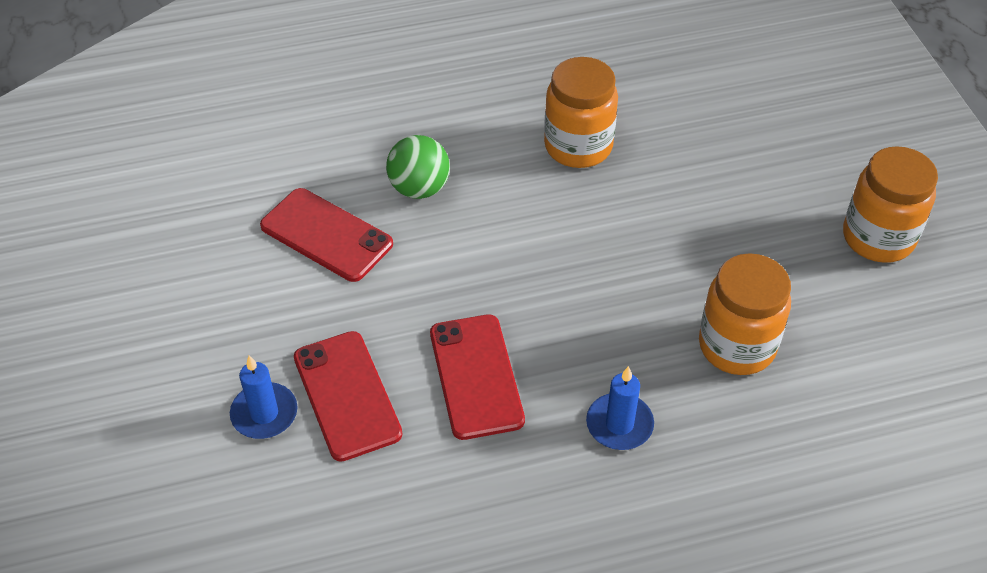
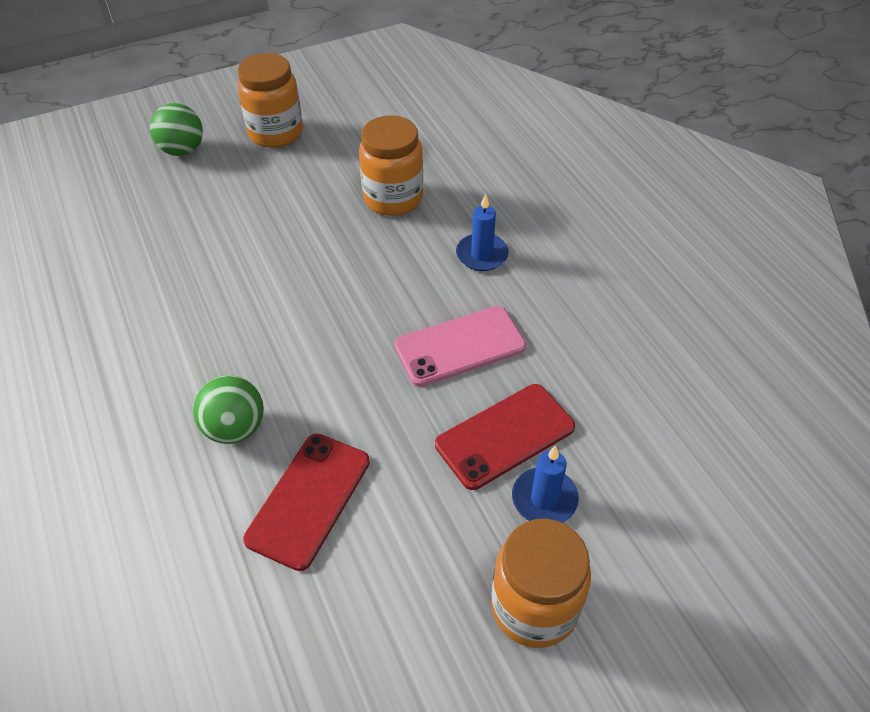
camera: 100 degrees left, 0 degrees up
red phone [430,314,525,440] -> pink phone [394,306,526,387]
orange jar [544,57,618,168] -> orange jar moved to [491,519,591,648]
none -> green ball [150,103,203,156]

